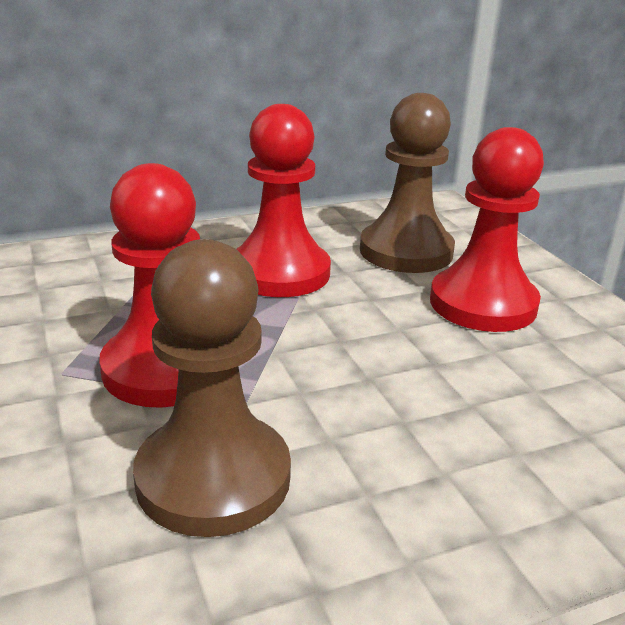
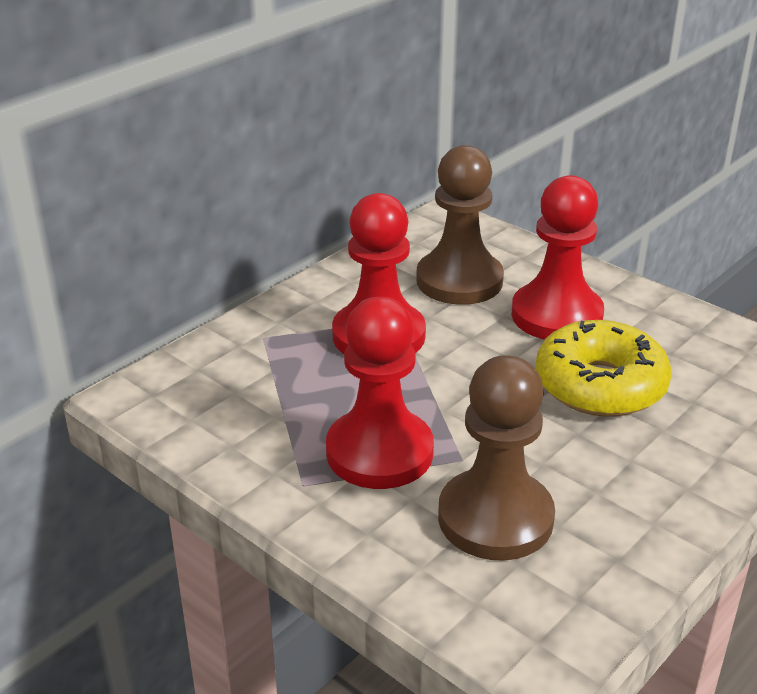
camera: 25 degrees left, 5 degrees up
none -> yellow donut [535,320,671,417]

